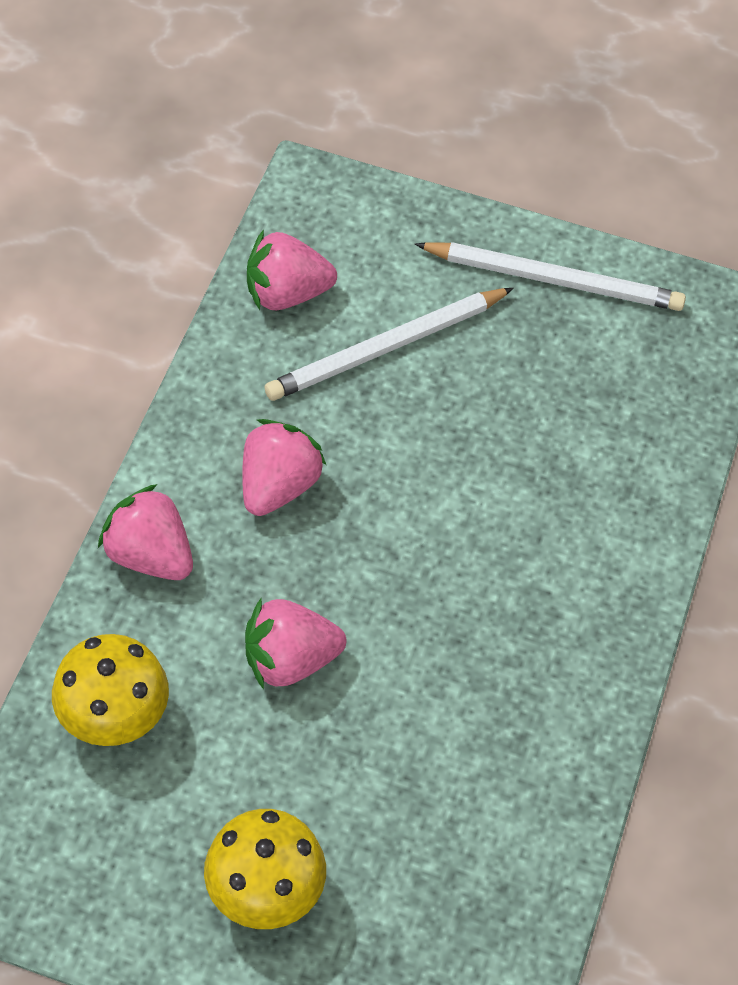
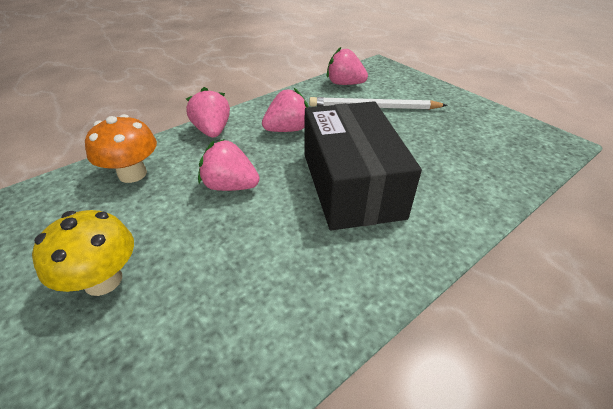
camera: 35 degrees right, 15 degrees down
yellow mushroom [52,634,169,746] -> orange mushroom [85,114,157,183]
white pencil [415,242,686,311] -> none
none -> black box [305,101,422,231]

